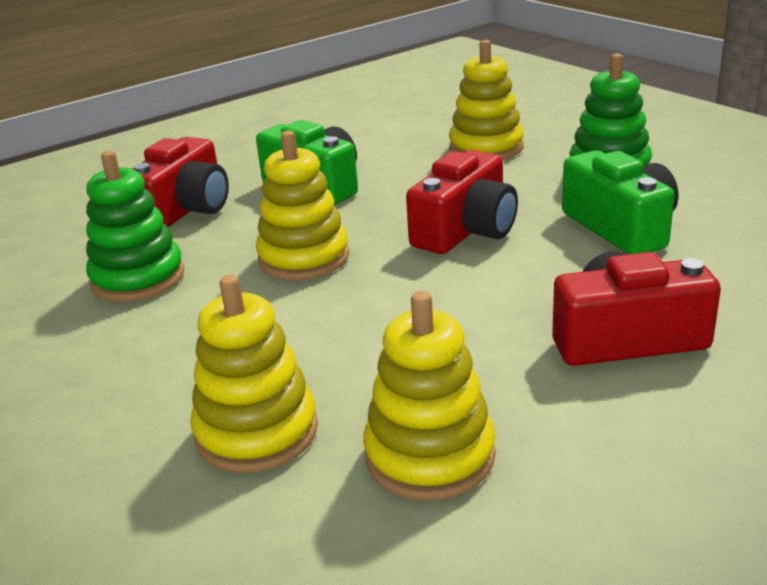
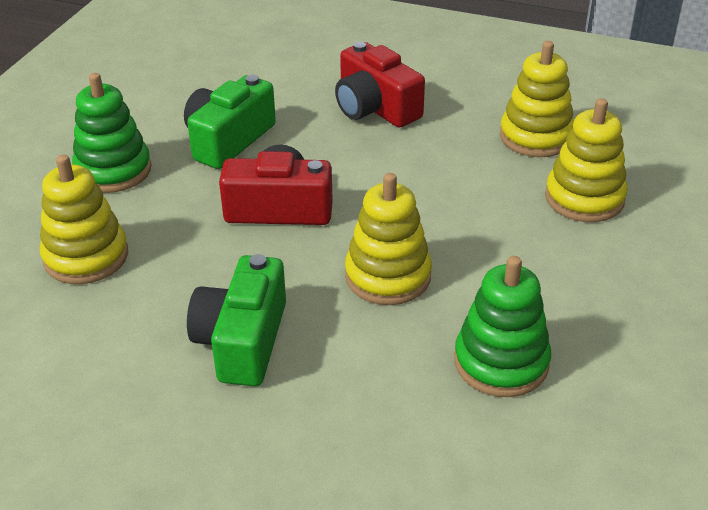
camera: 125 degrees left, 10 degrees up
red camera [132,137,229,227] -> none

